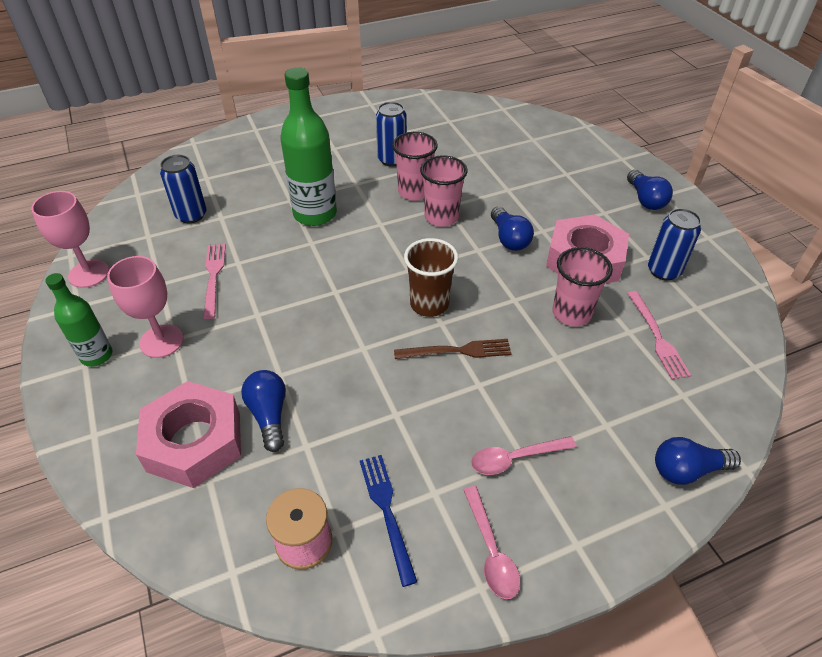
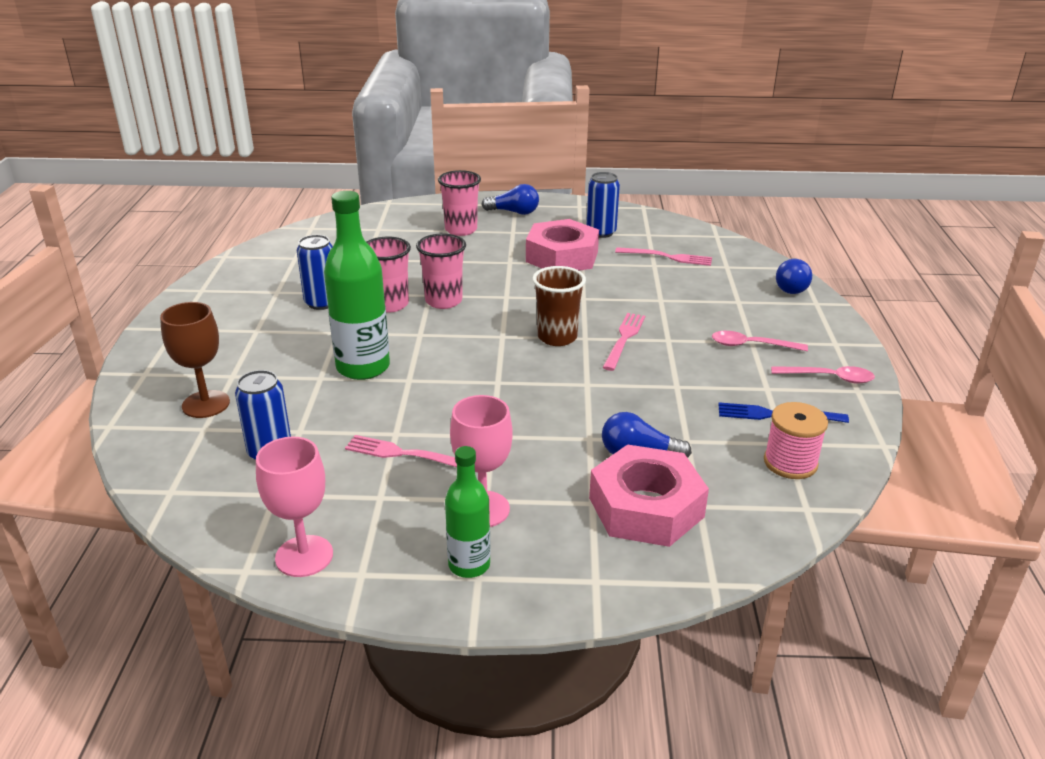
camera: 65 degrees left, 15 degrees down
brown fork [394,339,512,359] -> pink fork [603,313,645,371]
pink spoon [471,436,577,475] -> pink spoon turned 90 degrees clockwise [712,331,808,351]
blue light bulb [491,207,534,251] -> none
pink cup [552,247,613,326] -> pink cup moved to [438,170,481,236]
none -> brown goblet [160,302,230,418]

